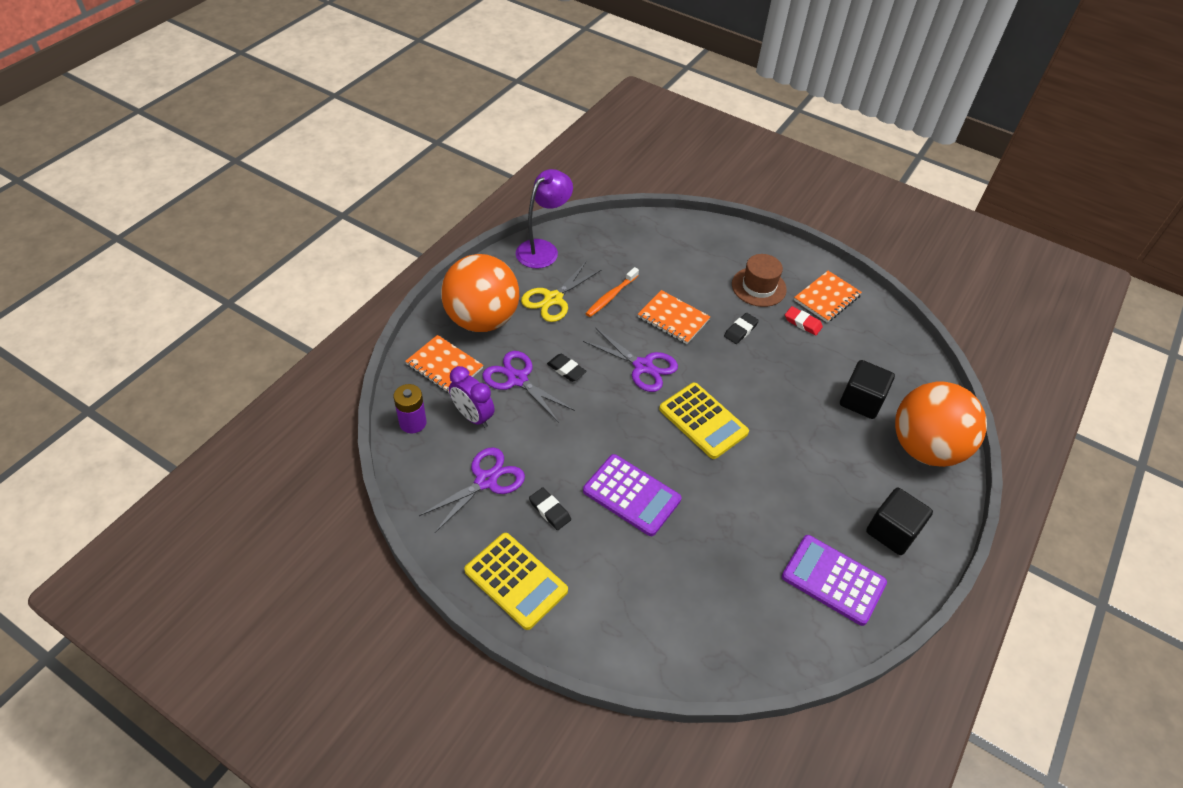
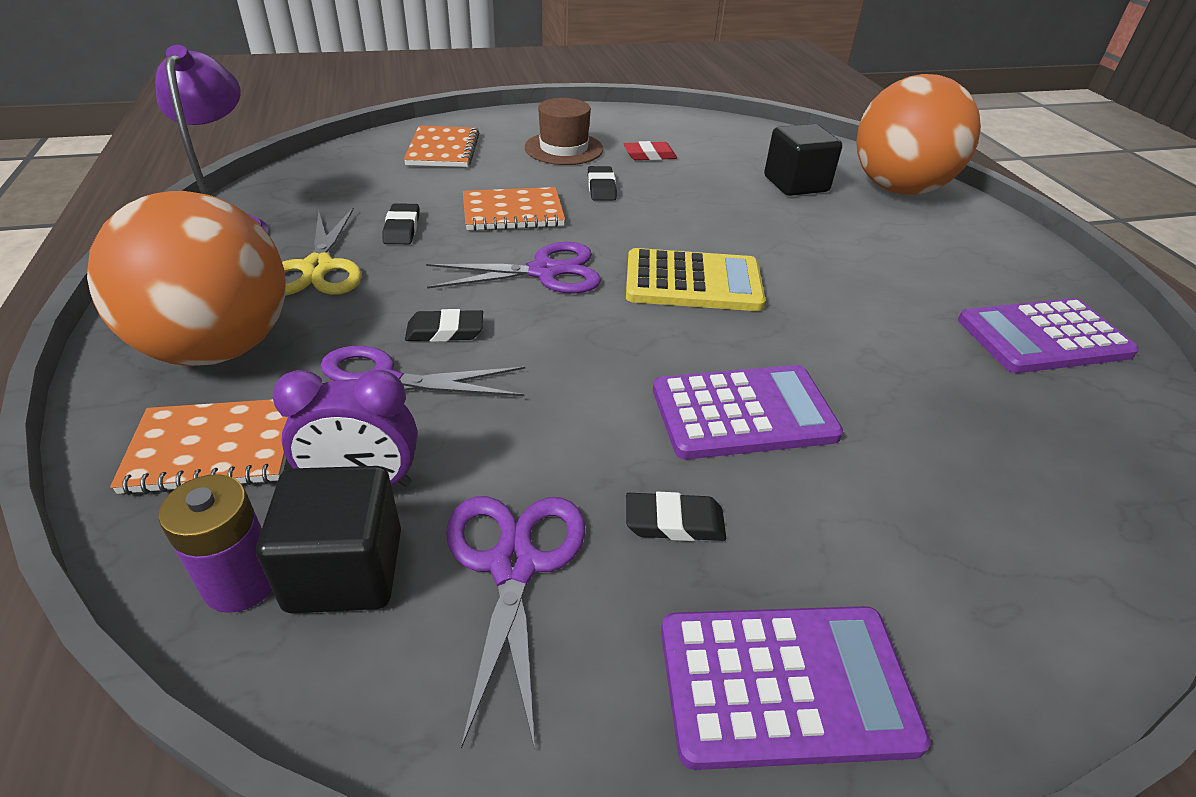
camera: 45 degrees left, 10 degrees down
yellow calculator [464,533,568,630] -> purple calculator [661,606,931,770]
orange toothbrush [585,267,639,317] -> black eraser [383,203,419,244]
orange notebook [794,271,862,323] -> orange notebook moved to [404,126,479,167]
black cube [866,488,933,555] -> black cube moved to [256,466,401,613]

